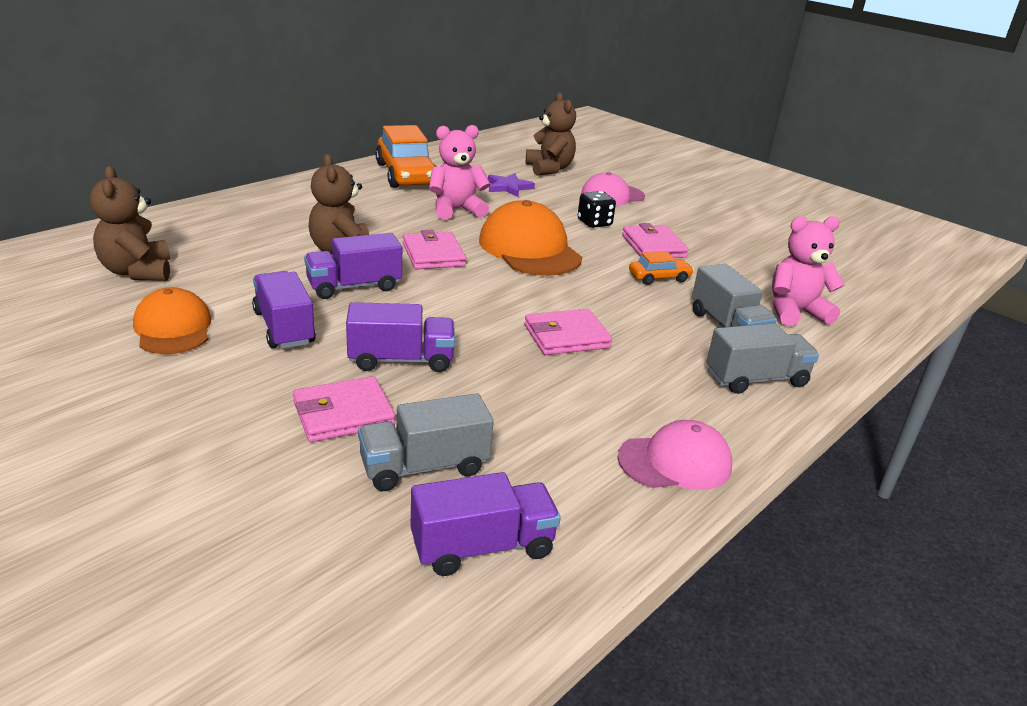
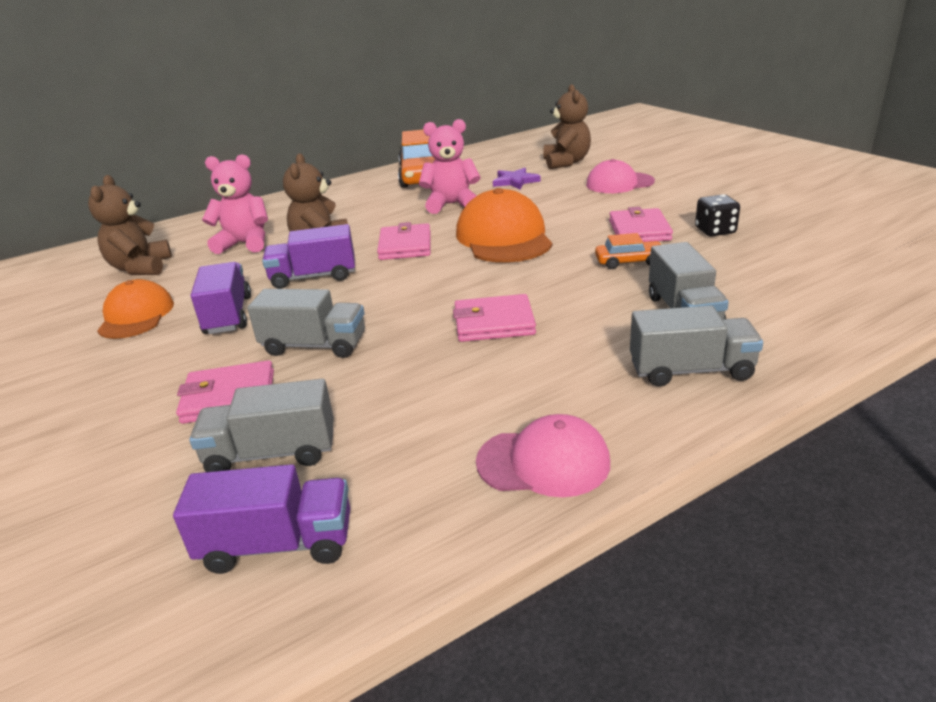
camera: 20 degrees right, 0 degrees up
purple truck [346,302,455,372] -> grey truck [247,289,365,358]
black dice [578,191,616,228] -> black dice moved to [695,194,740,236]
pink teddy bear [772,216,844,326] -> pink teddy bear moved to [202,154,268,254]

